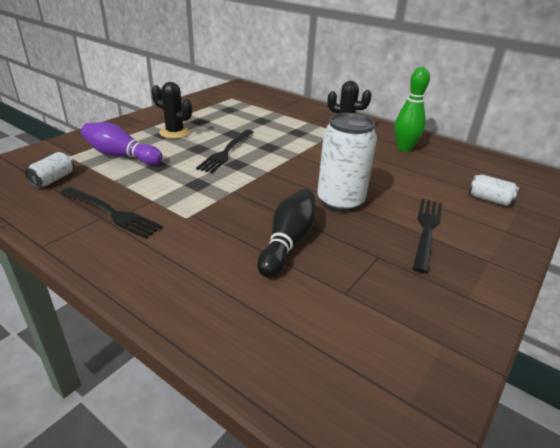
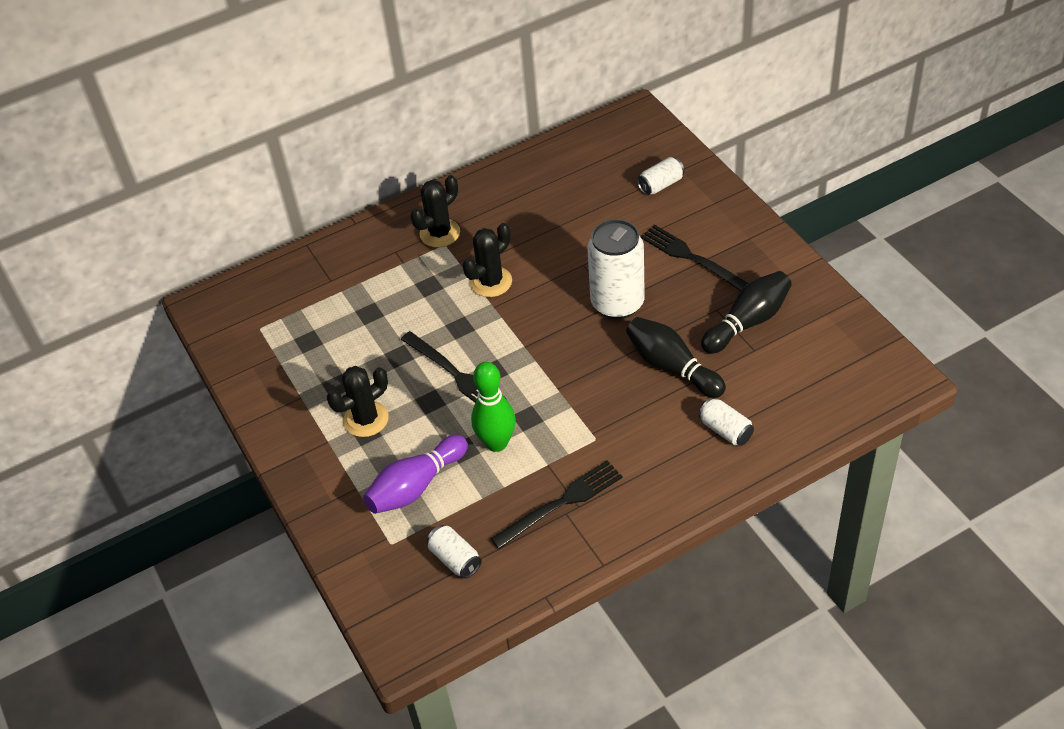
camera: 60 degrees left, 15 degrees up
green bowling pin [395,67,430,152] -> green bowling pin moved to [471,362,516,452]
none -> black cactus [462,223,512,297]
none -> white can [698,398,754,446]
none -> black bowling pin [701,271,792,354]

